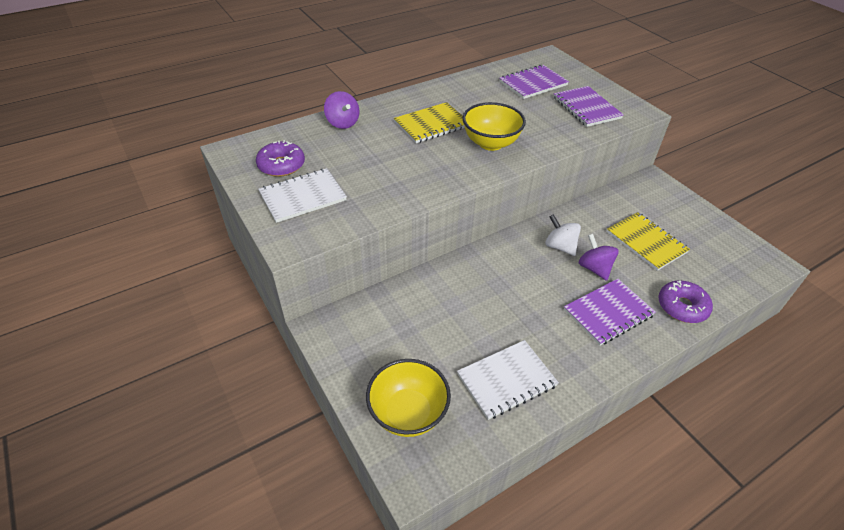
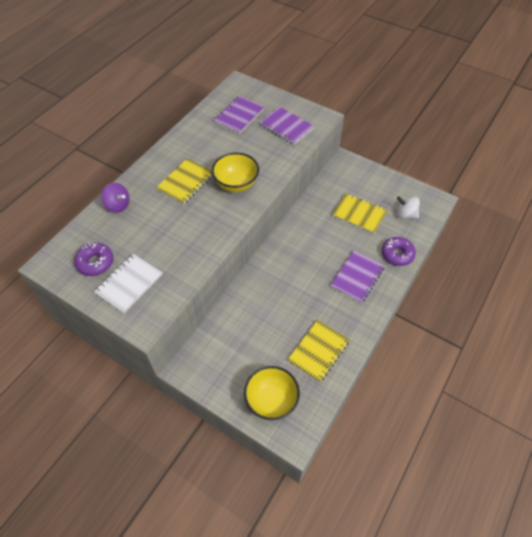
camera: 25 degrees left, 10 degrees up
white notebook [457,340,559,420] -> yellow notebook [288,320,349,382]
white spinning top [545,214,581,256] -> white spinning top moved to [397,196,420,219]
purple spinning top [579,234,619,281] -> none

